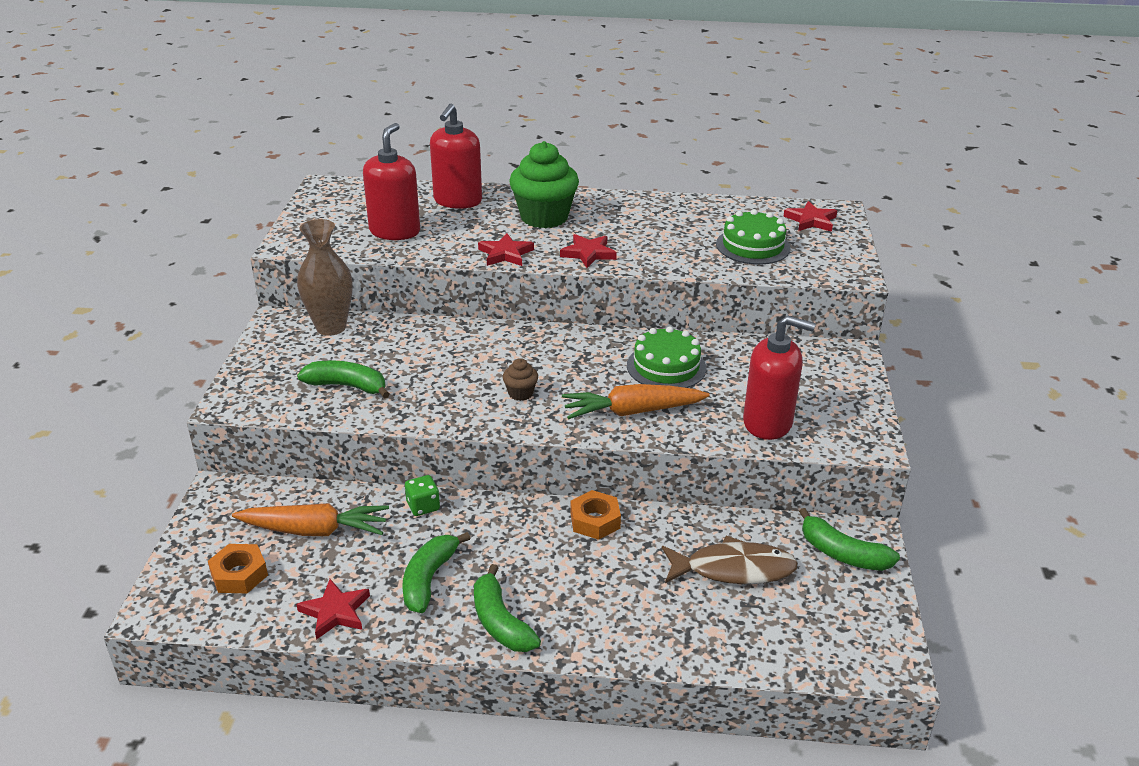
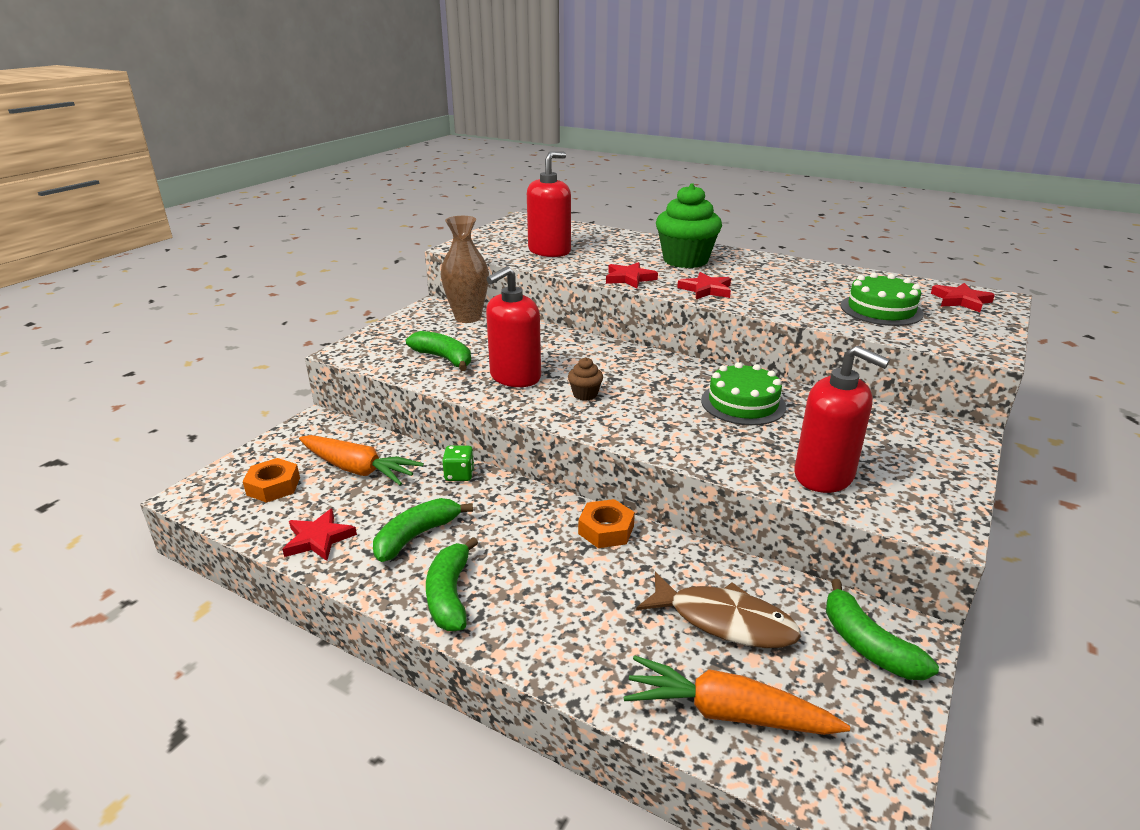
camera: 25 degrees right, 5 degrees down
red soap dispenser [430,104,482,209] -> red soap dispenser moved to [486,266,541,387]
orange carrot [562,384,710,419] -> orange carrot moved to [624,656,850,735]

